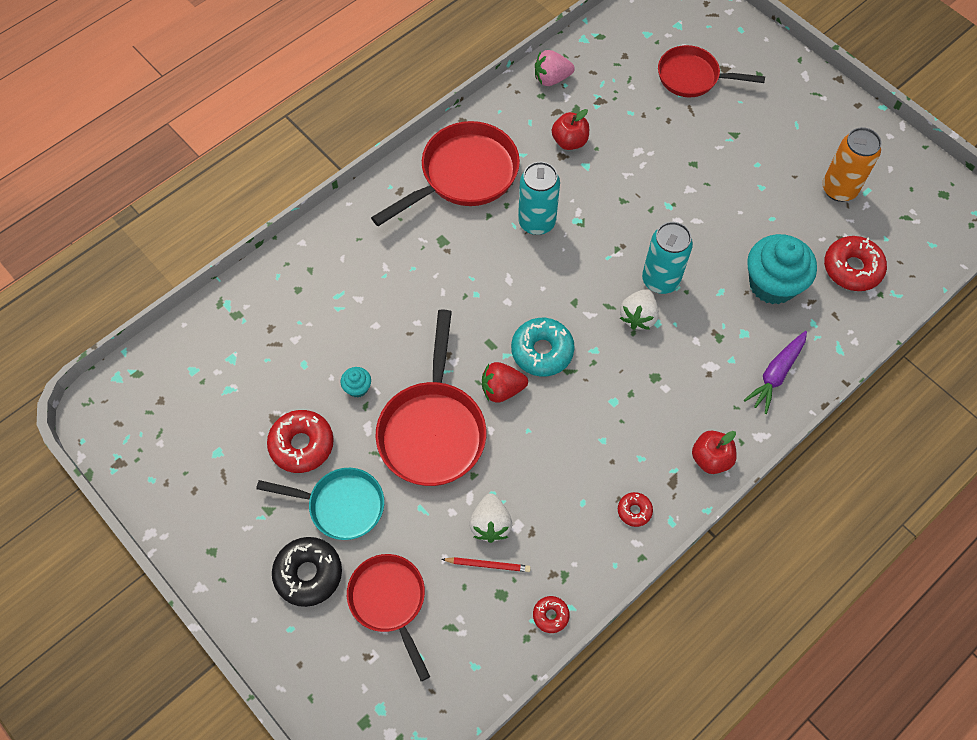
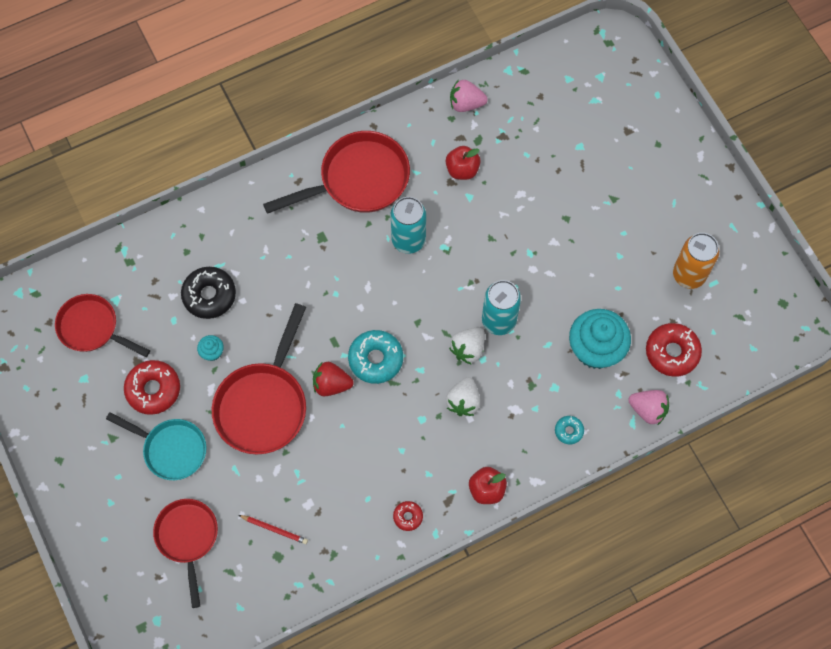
camera: 15 degrees right, 5 degrees up
black donut [272,537,342,607] -> black donut moved to [181,267,236,319]
white strawberry [469,493,512,543] -> white strawberry moved to [446,377,480,416]
red donut [533,596,570,633] -> none
red pan [658,45,765,97] -> red pan moved to [55,294,150,357]
purple carrot [744,331,807,414] -> turquoise donut [555,416,584,444]
none -> pink strawberry [628,390,669,425]

